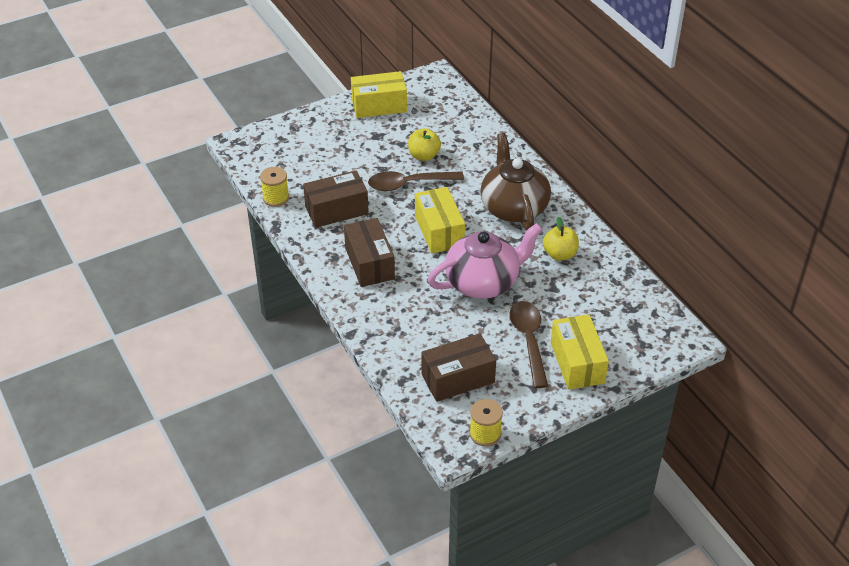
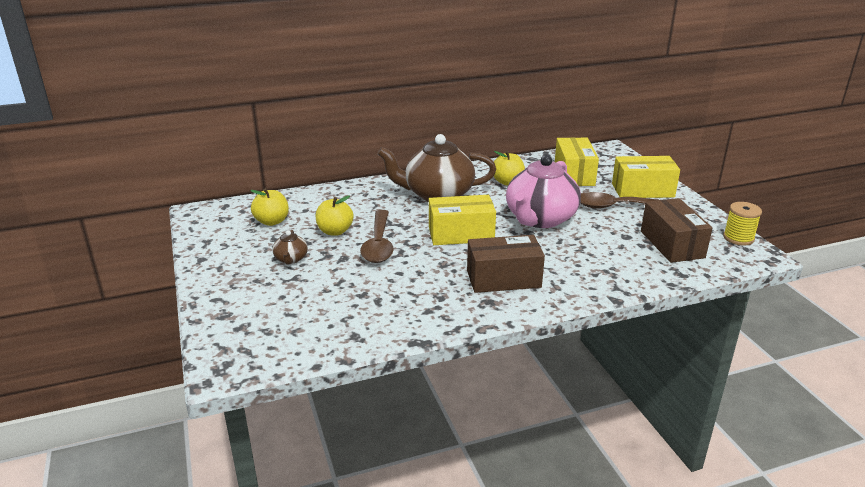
camera: 80 degrees left, 15 degrees down
yellow spool [260,167,289,207] -> none
brown box [303,171,369,228] -> none
yellow box [351,71,407,118] -> yellow box moved to [555,137,599,186]
pink teapot [428,223,543,299] -> pink teapot turned 135 degrees counterclockwise [506,155,581,228]
none -> yellow apple [250,188,289,226]
none -> brown teapot [272,230,308,265]

